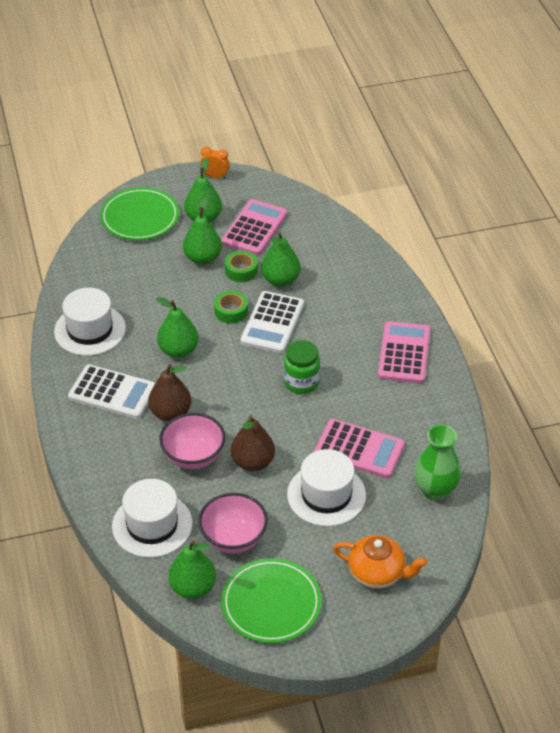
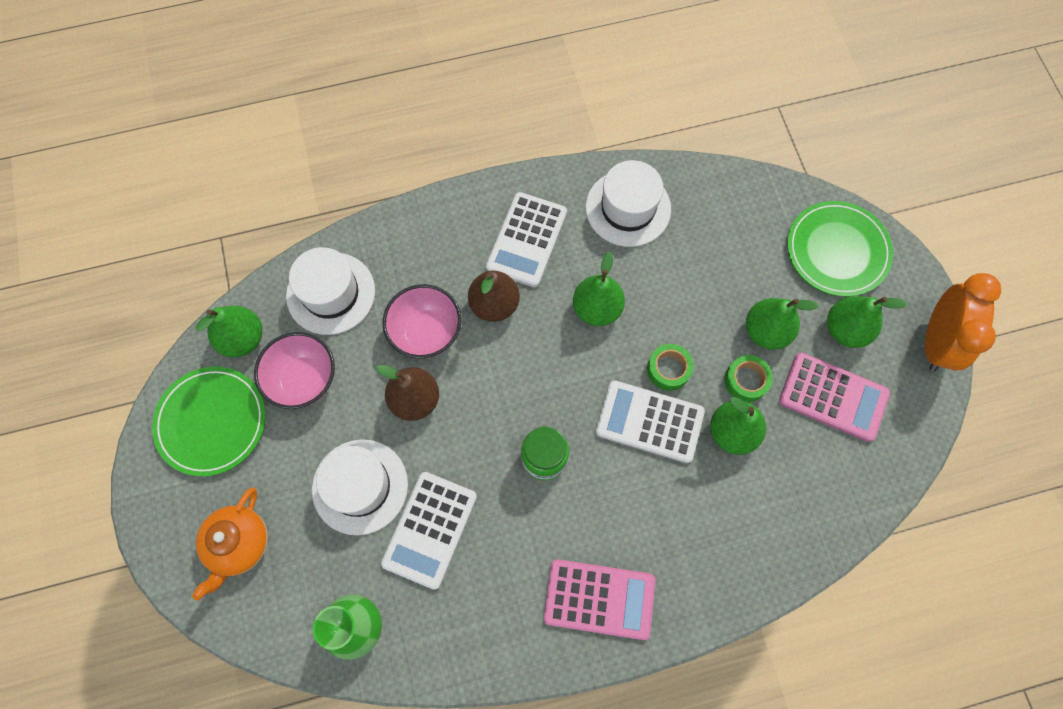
camera: 90 degrees right, 25 degrees up
orange clock [200,146,230,179] -> orange clock [925,273,1001,372], size x1.99
pink calculator [314,419,405,478] -> white calculator [381,472,477,590]

